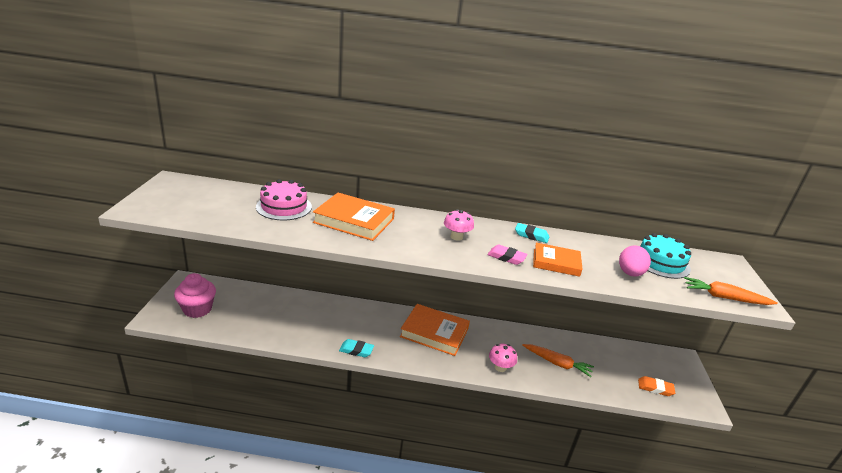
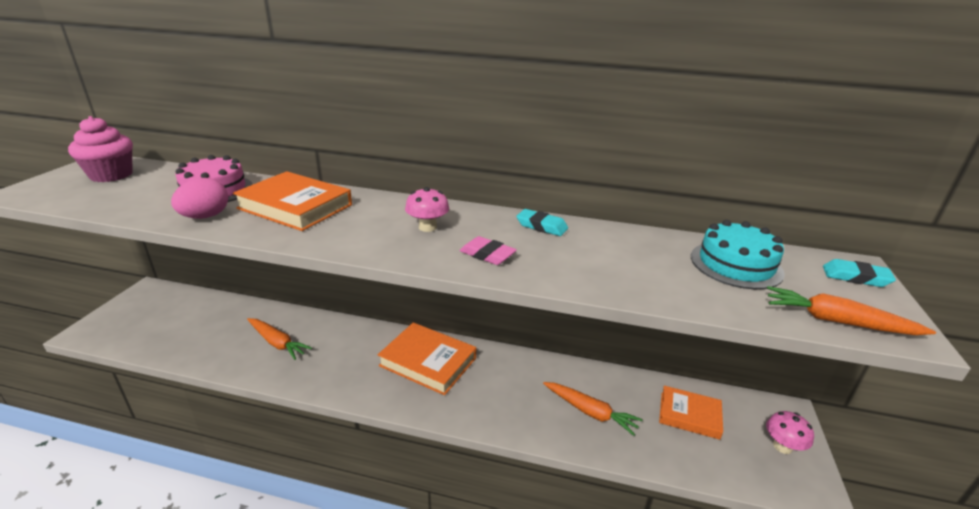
camera: 10 degrees right, 0 degrees up
pink cupcake [174,273,216,318] -> pink cupcake moved to [68,116,133,182]
turquoise eraser [339,339,374,357] -> turquoise eraser moved to [823,259,896,287]
pink mushroom [489,344,517,372] -> pink mushroom moved to [766,411,814,454]
orange book [533,243,582,277] -> orange book moved to [659,386,723,440]
pink egg [619,245,651,277] -> pink egg moved to [171,178,228,219]
orange eraser [638,376,675,396] -> none
none -> orange carrot [247,318,312,360]

